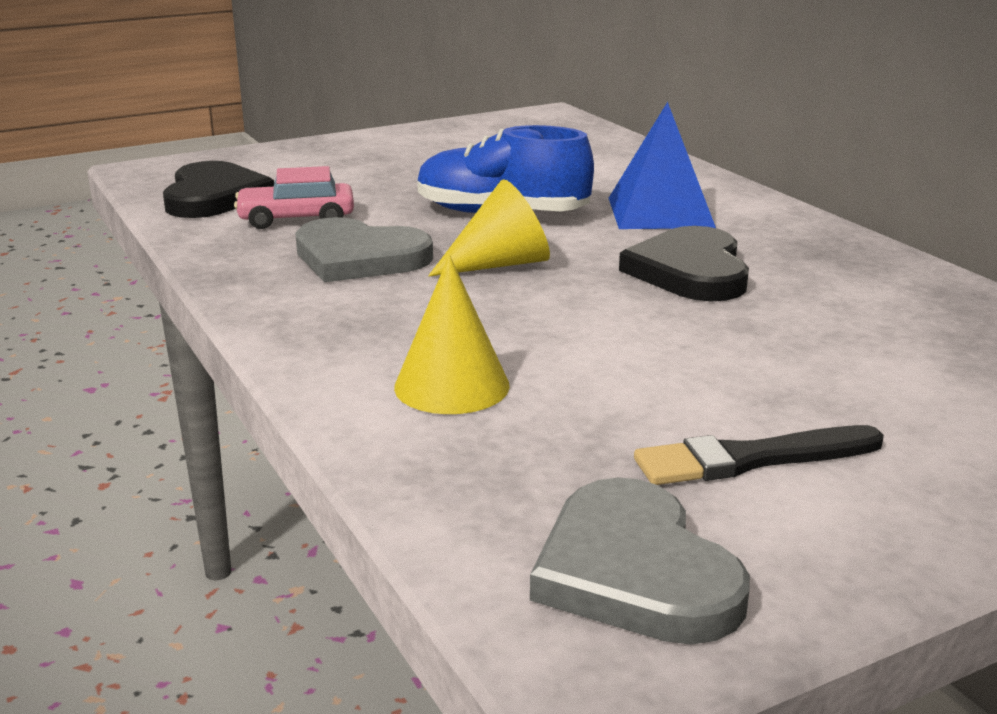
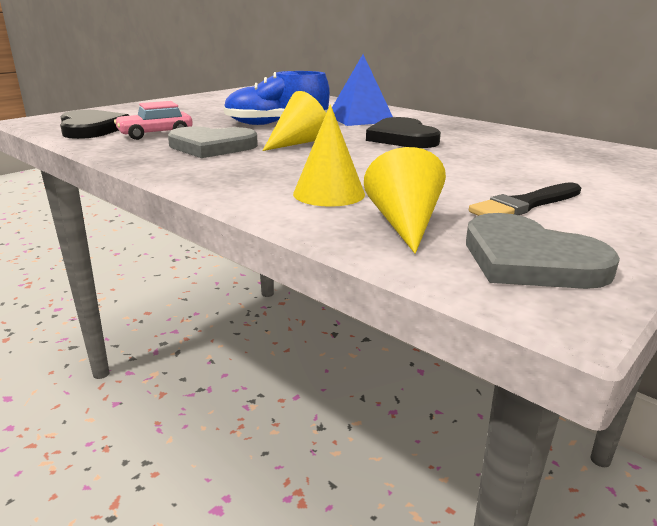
camera: 20 degrees left, 0 degrees up
none -> yellow cone [364,147,446,254]

